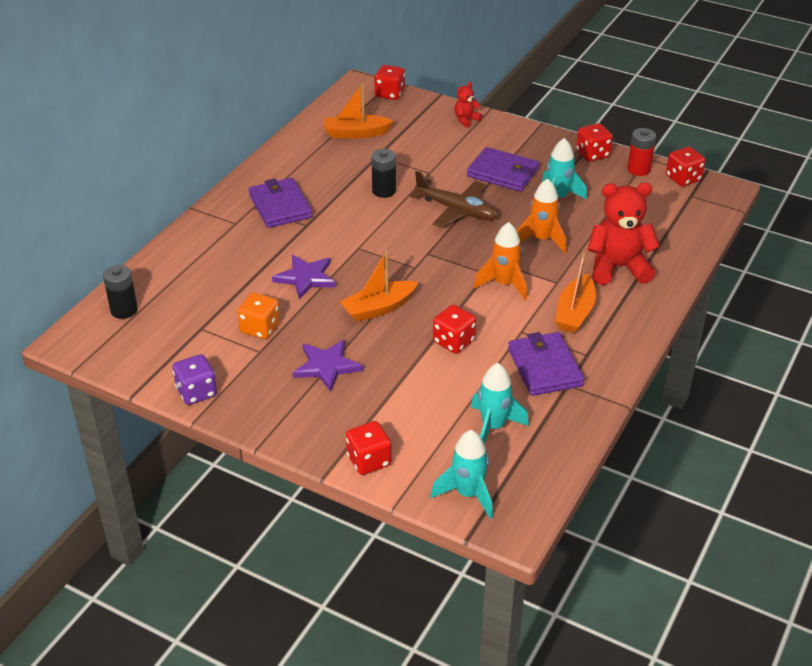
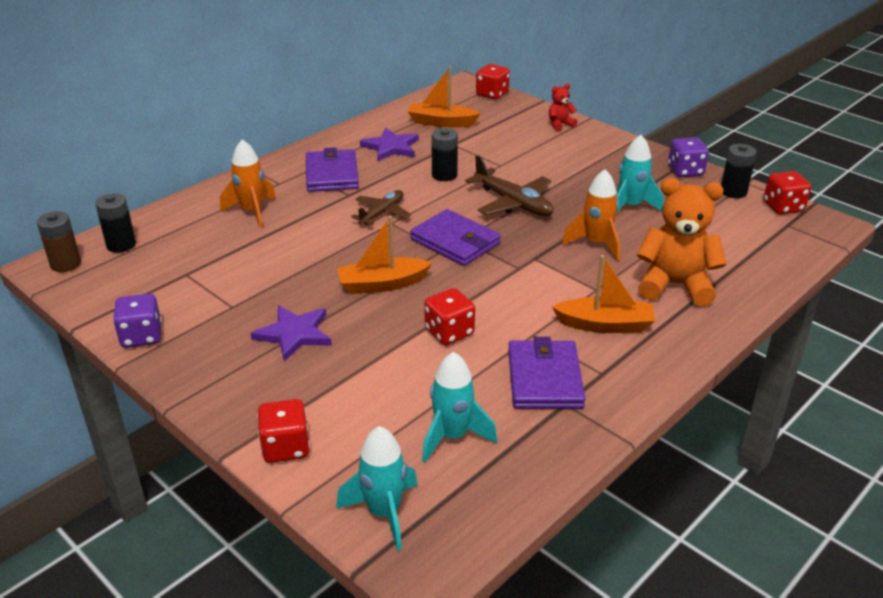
camera: 15 degrees right, 5 degrees down
orange dice [237,293,280,339] -> none
purple star [272,255,336,300] -> purple star moved to [360,128,419,161]
purple wallet [467,147,539,192] -> purple wallet moved to [410,209,501,266]
orange rocket [474,222,527,300] -> orange rocket moved to [220,139,276,228]
orange boat [555,253,596,333] -> orange boat turned 120 degrees counterclockwise [552,255,655,333]
red dice [576,123,613,162] -> purple dice [668,137,709,177]
red teddy bear [587,183,660,285] -> orange teddy bear [637,178,726,306]
red battery [627,128,656,176] -> black battery [721,144,757,198]
none -> brown battery [37,211,81,272]
none -> brown plane [351,190,411,225]

